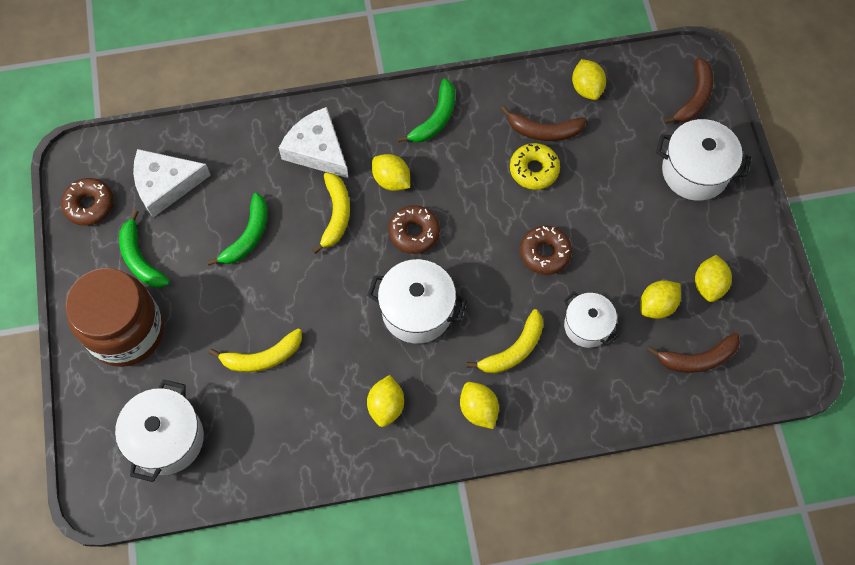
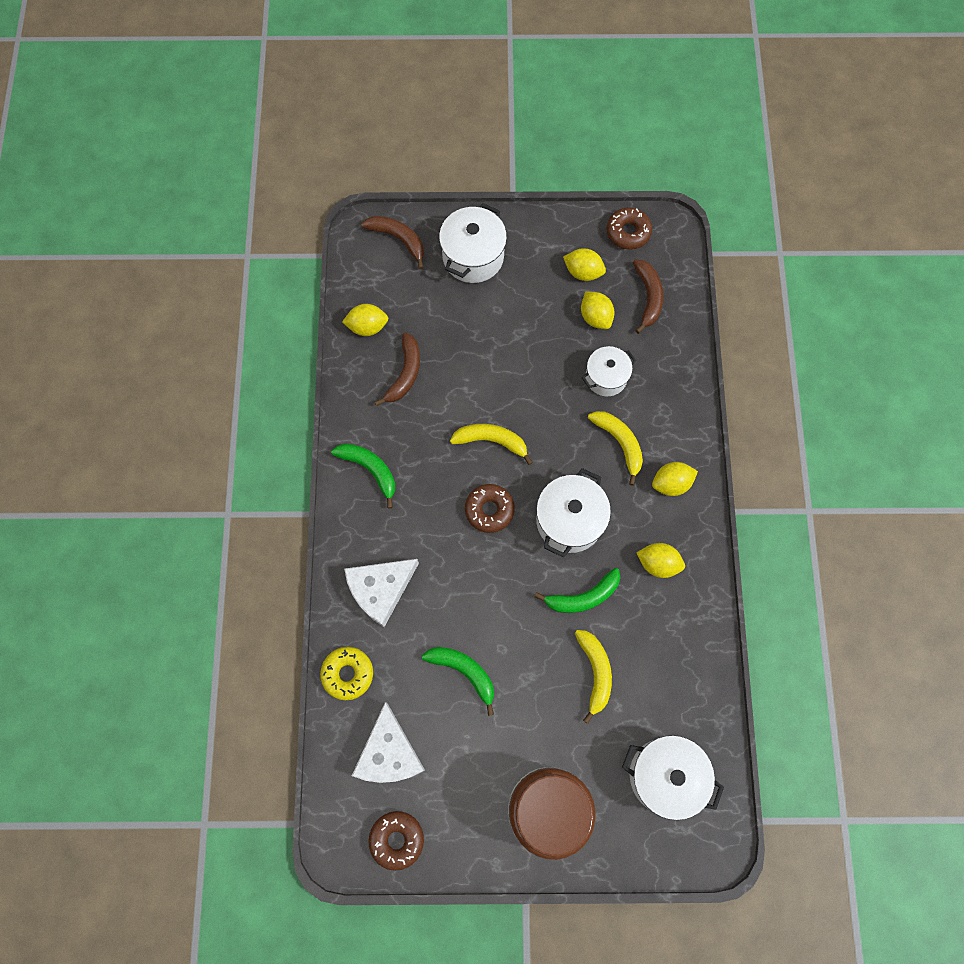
camera: 80 degrees left, 5 degrees up
green banana [119,210,170,288] -> green banana moved to [534,568,620,613]
yellow banana [312,172,350,254] -> yellow banana moved to [450,424,533,465]
yellow lemon [372,154,410,191] -> none
yellow donut [510,143,560,190] -> yellow donut moved to [320,647,373,700]
brown donut [520,226,572,275] -> brown donut moved to [606,207,652,250]

